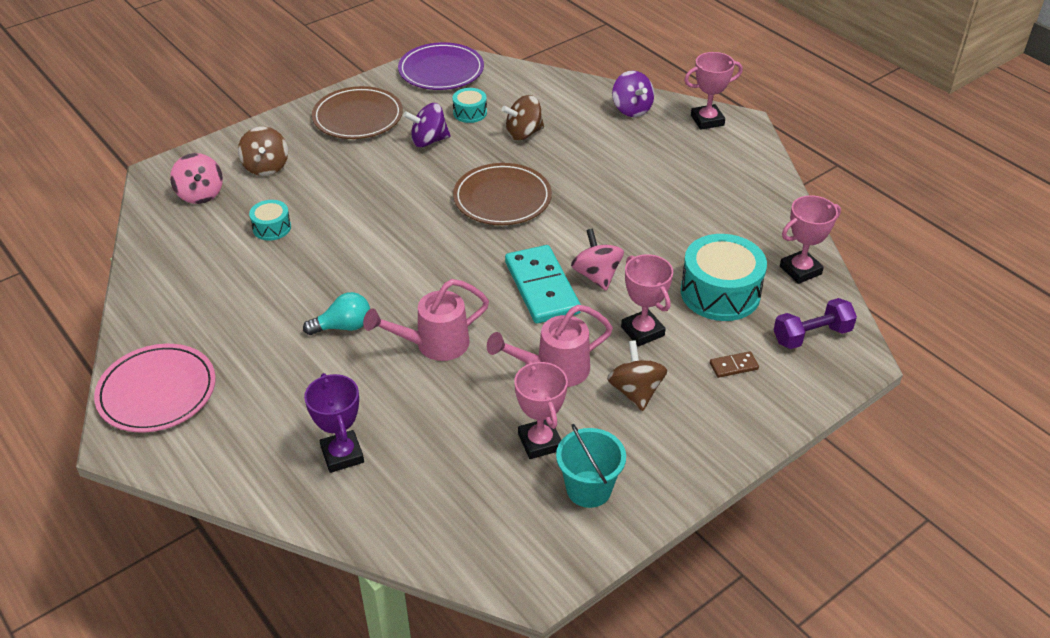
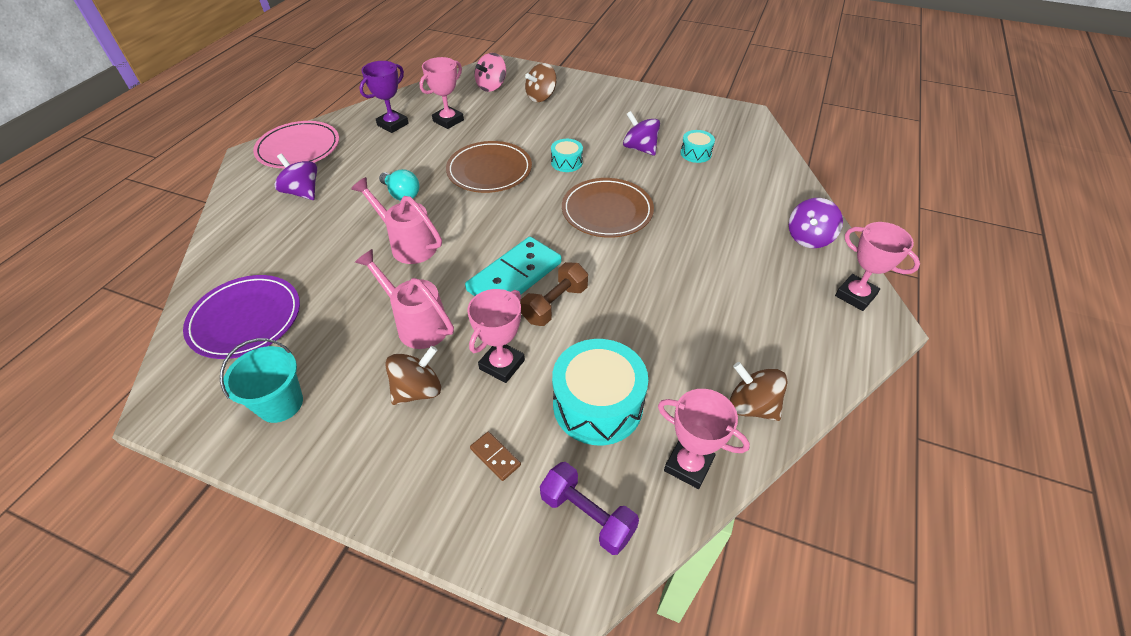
camera: 60 degrees right, 5 degrees up
turquoise drum [249,200,291,241] -> turquoise drum moved to [551,139,583,172]
purple trophy [304,373,364,473] -> purple trophy moved to [359,61,409,133]
brown plate [312,86,403,139] -> brown plate moved to [446,141,532,193]
purple plate [398,42,484,90] -> purple plate moved to [183,275,300,359]
brown spinning top [502,95,544,140] -> brown spinning top moved to [730,362,788,421]
pink trophy [514,361,568,459] -> pink trophy moved to [420,57,464,129]
pink spinning top [571,229,624,291] -> brown dumbbell [520,262,588,326]
none -> purple spinning top [274,154,317,200]

